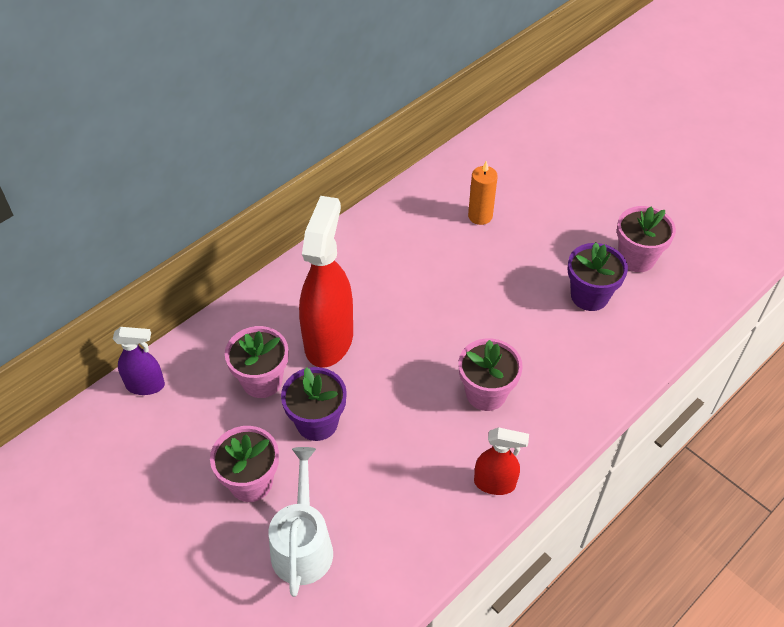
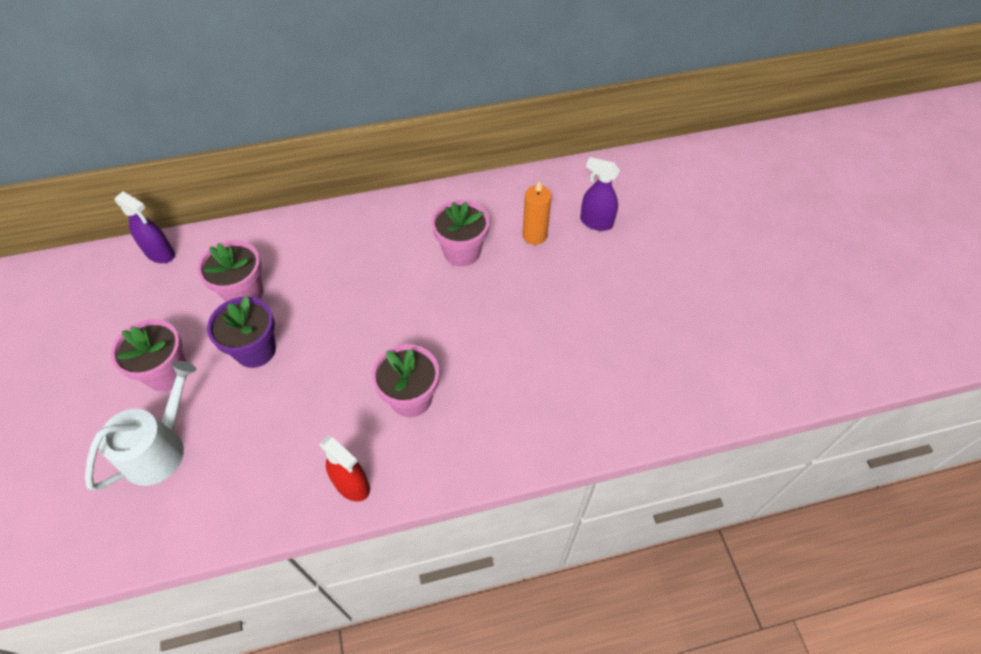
camera: 30 degrees right, 5 degrees up
red spray bottle [299,196,353,368] -> none
purple flower pot [568,242,628,311] -> none
pink flower pot [617,206,676,272] -> pink flower pot moved to [431,200,489,267]
none -> purple spray bottle [580,157,620,231]

